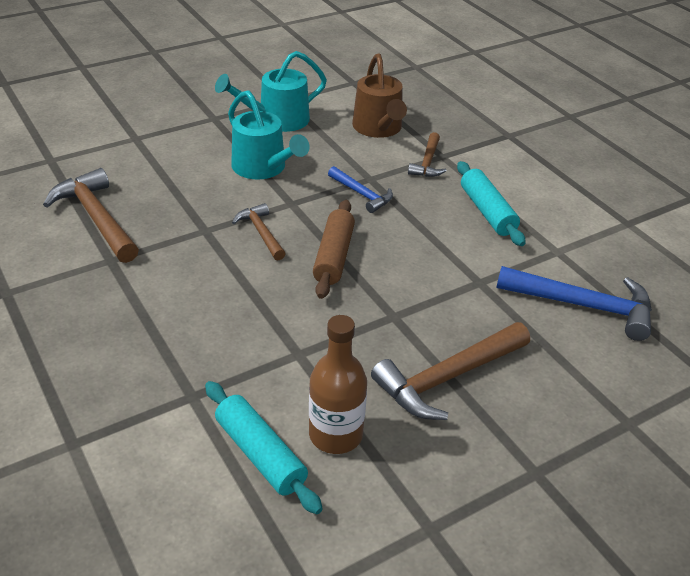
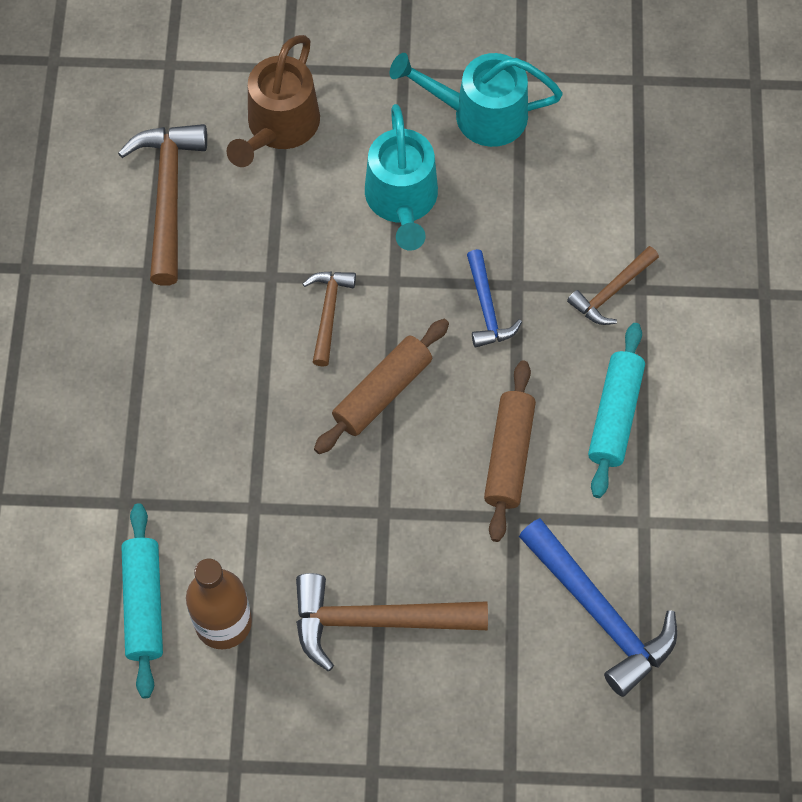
camera: 35 degrees right, 25 degrees up
brown watering can [352,53,407,138] -> brown watering can moved to [227,35,320,167]
none -> brown rolling pin [484,361,536,542]

